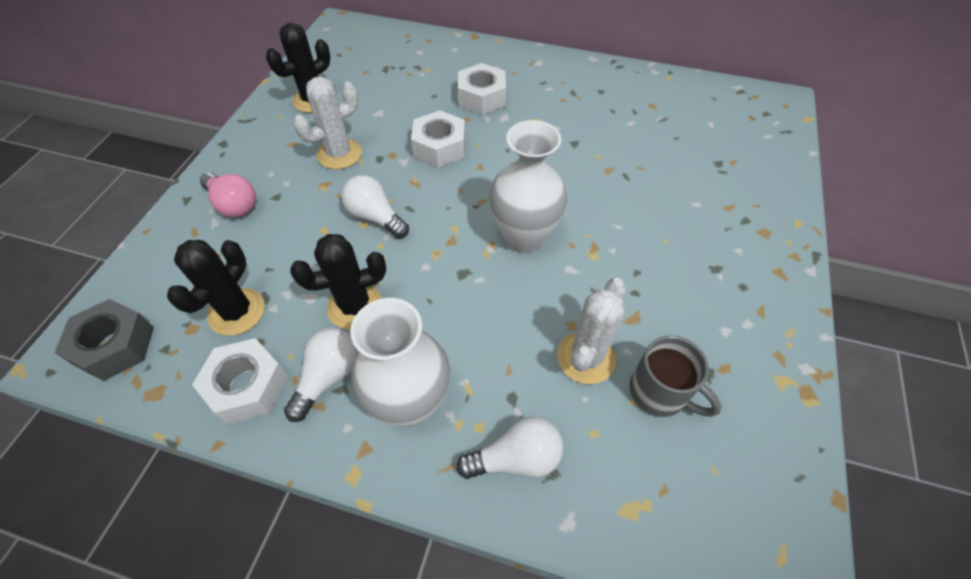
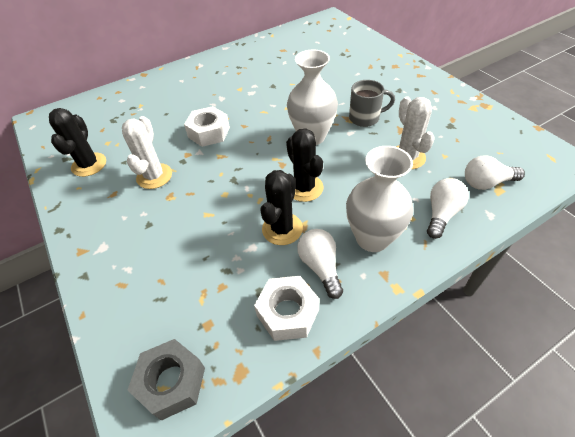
camera: 45 degrees left, 5 degrees down
black cactus [167,240,265,336] -> black cactus moved to [286,128,324,202]
pink light bulb [200,173,256,217] -> none
white light bulb [341,175,409,239] -> white light bulb moved to [465,156,525,190]
white nut [458,63,506,115] -> none
grey mug [630,335,722,417] -> grey mug moved to [349,80,395,127]

